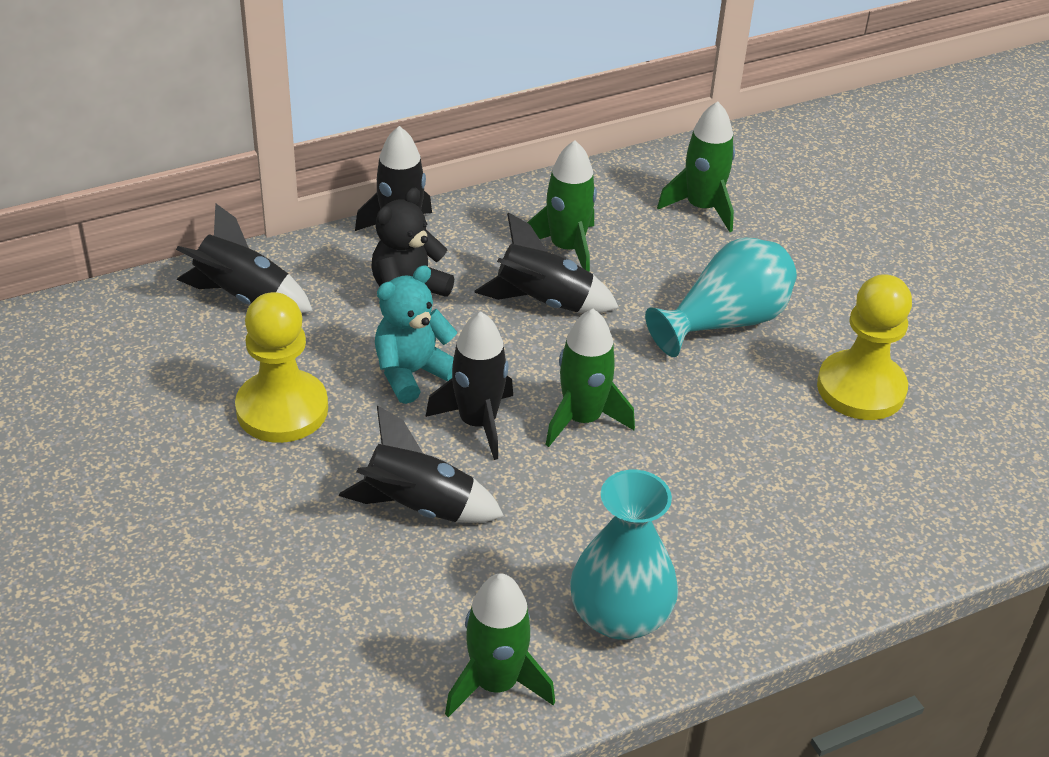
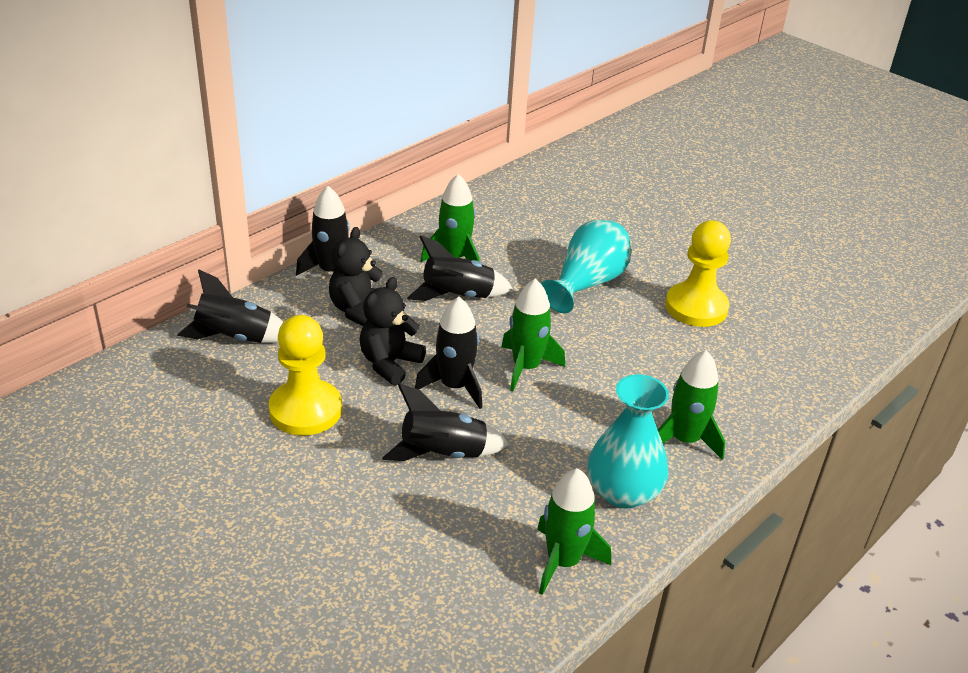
camera: 20 degrees left, 5 degrees down
turquoise teddy bear [375,265,457,404] -> black teddy bear [360,277,426,385]
green rocket [657,101,735,232] -> green rocket moved to [657,350,725,460]

